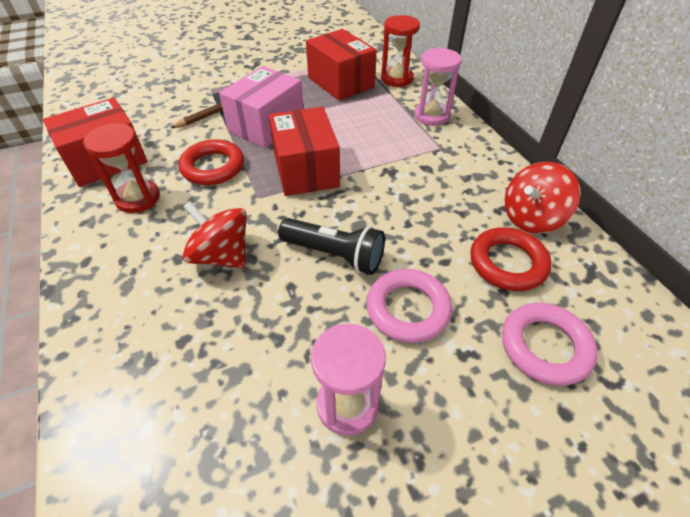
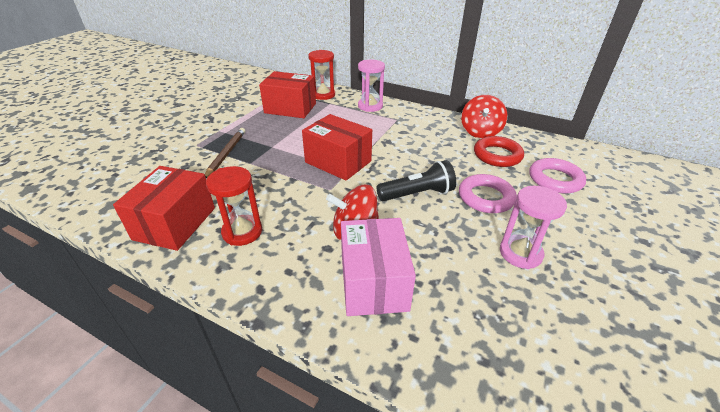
camera: 40 degrees left, 10 degrees down
red ring [178,139,244,185] -> none
pink box [219,66,303,148] -> pink box moved to [341,218,416,316]

